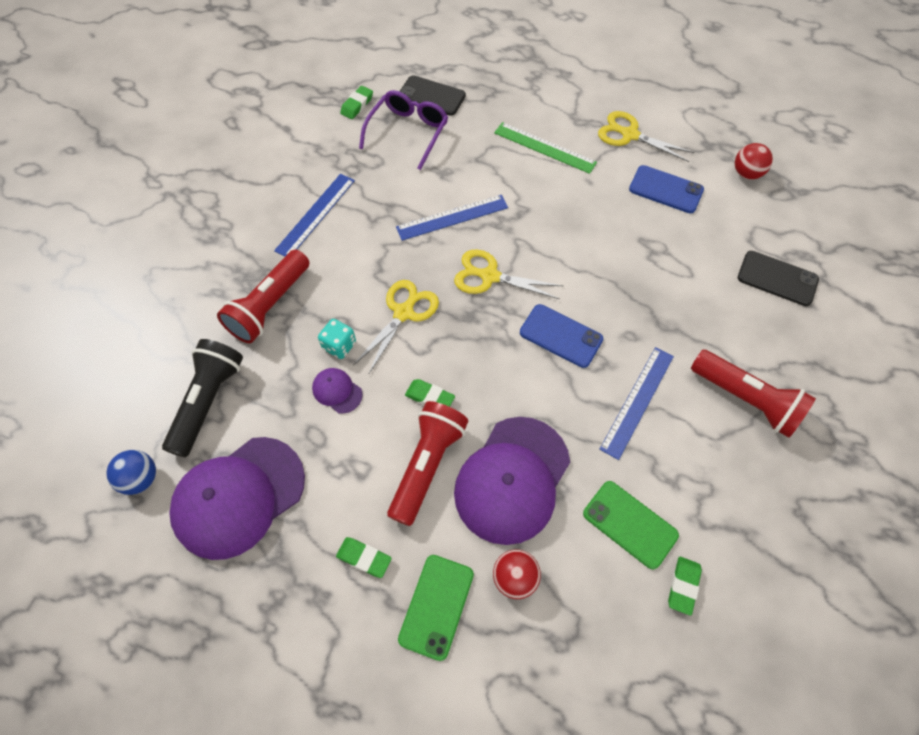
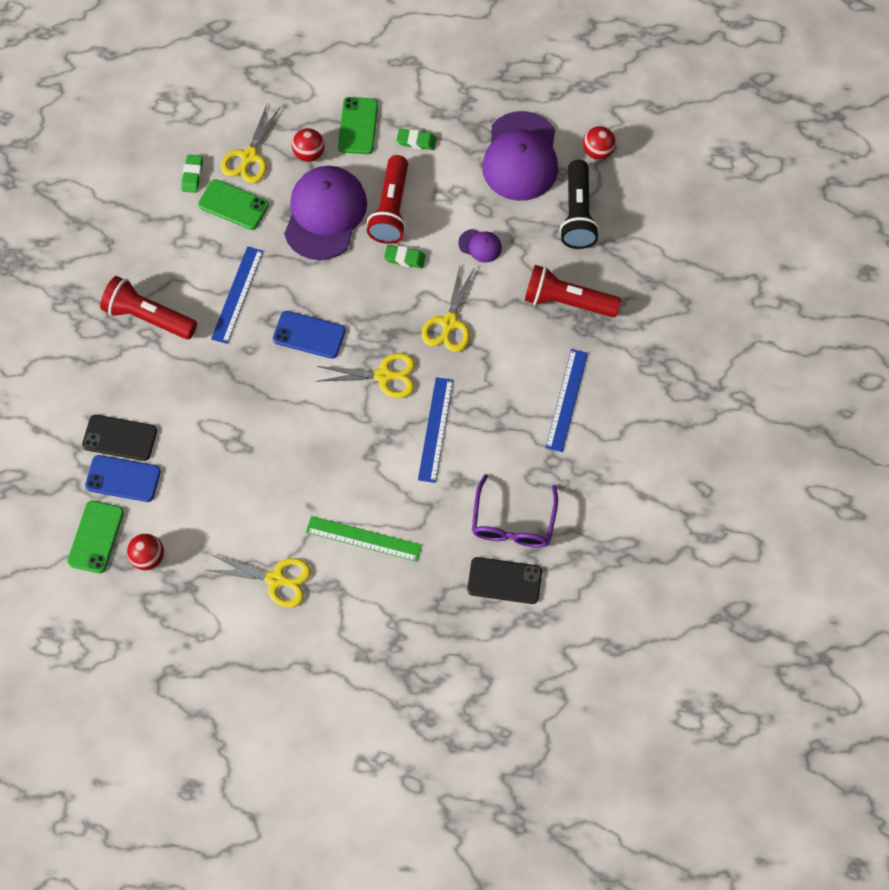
camera: 165 degrees right, 5 degrees up
blue ball [106,450,156,495] -> red ball [583,126,616,160]
purple cap [169,437,305,560] -> purple cap turned 150 degrees clockwise [482,111,558,201]
red flashlight [217,250,309,343] -> red flashlight turned 90 degrees counterclockwise [525,265,621,317]
turquoise dice [318,319,356,359] -> none
green eraser [340,86,373,119] -> none
blue ruler [396,195,508,241] -> blue ruler turned 45 degrees counterclockwise [418,377,453,483]
blue phone [629,165,704,213] -> blue phone moved to [85,455,161,502]
none -> green phone [67,501,124,573]
none -> yellow scissors [221,104,281,183]

